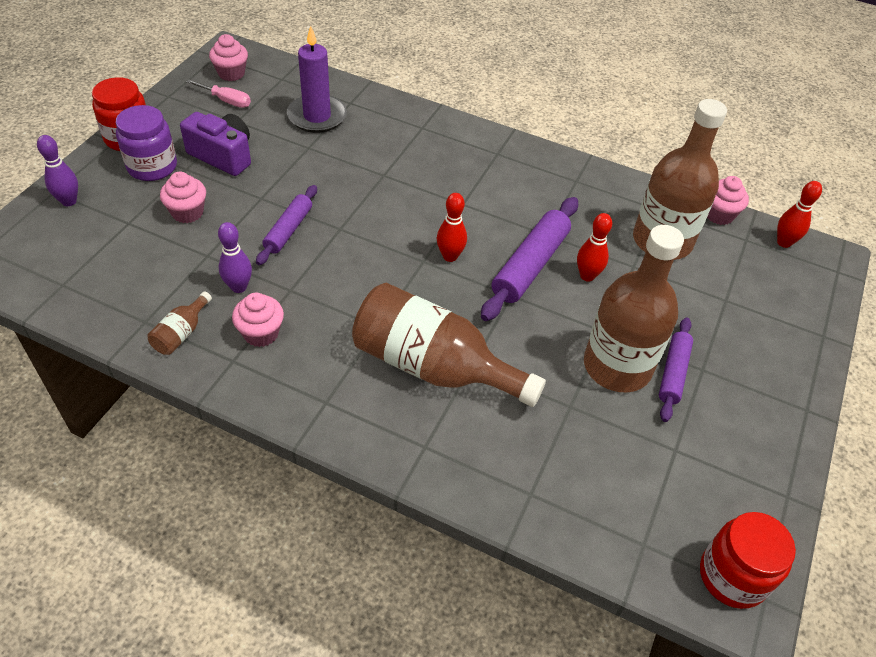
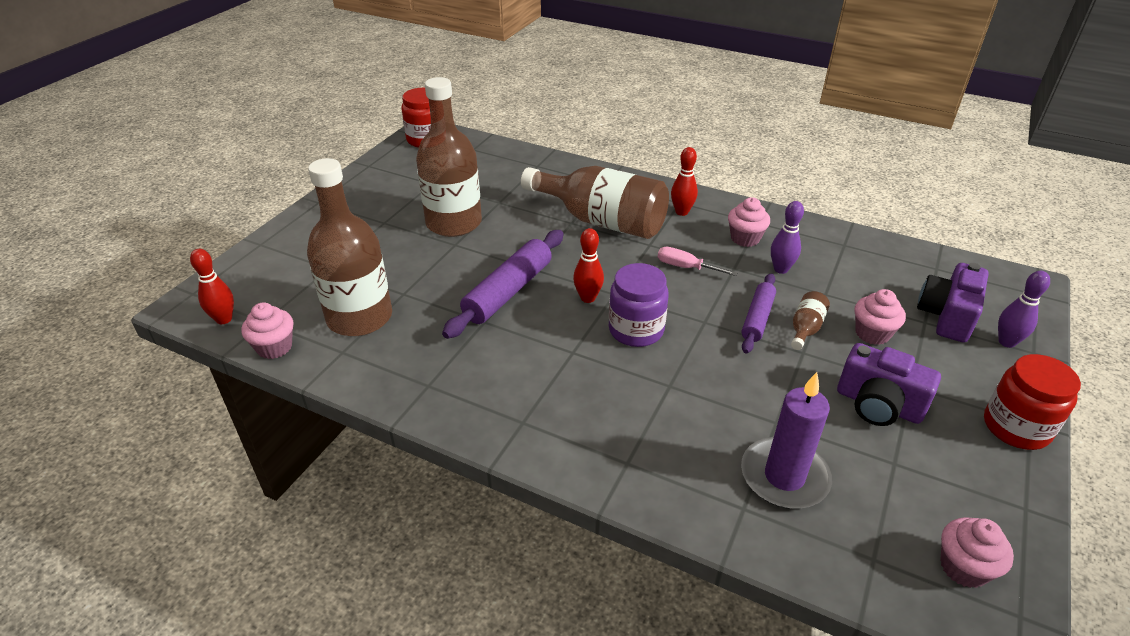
camera: 175 degrees left, 10 degrees down
purple jar [116,105,177,181] -> purple jar moved to [609,263,669,347]
brown bottle [147,291,212,355] -> brown bottle moved to [791,291,830,350]
pink screwdriver [186,79,251,108] -> pink screwdriver moved to [658,247,738,276]
red bowling pin [577,213,612,282] -> red bowling pin moved to [671,147,698,216]
purple rolling pin [659,317,693,422] -> none
none -> purple camera [917,263,989,342]

